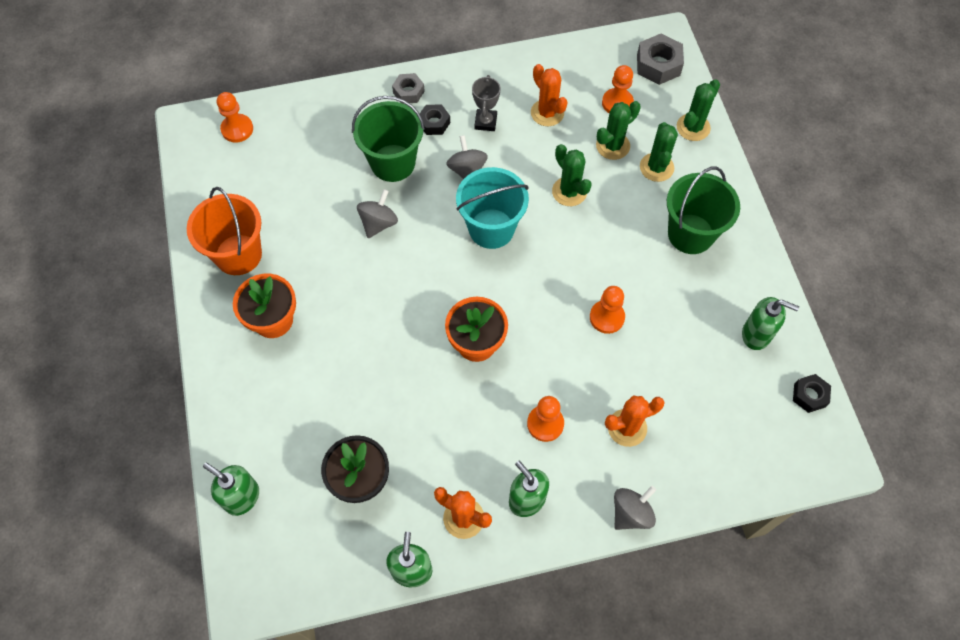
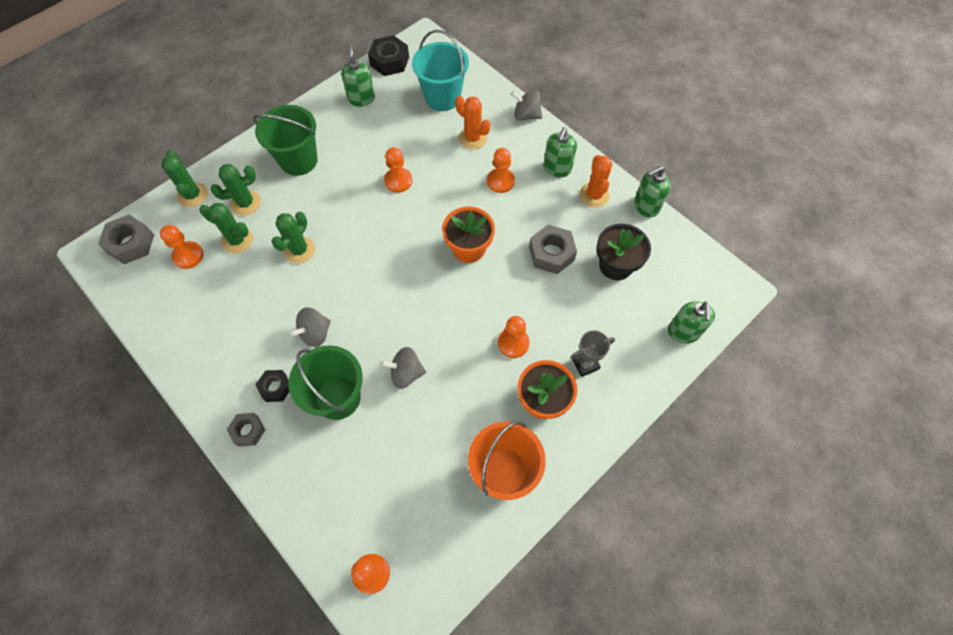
camera: 120 degrees left, 0 degrees up
turquoise bucket [456,167,529,249] -> turquoise bucket moved to [412,30,469,111]
grey trophy [472,75,500,131] -> grey trophy moved to [571,330,615,377]
orange cactus [531,64,567,126] -> none
green cactus [677,79,720,141] -> green cactus turned 60 degrees clockwise [161,150,208,207]
black nut [793,374,831,413] -> black nut [368,35,409,76], size x1.58
none -> orange pawn [498,316,530,358]
none -> grey nut [529,225,577,274]

